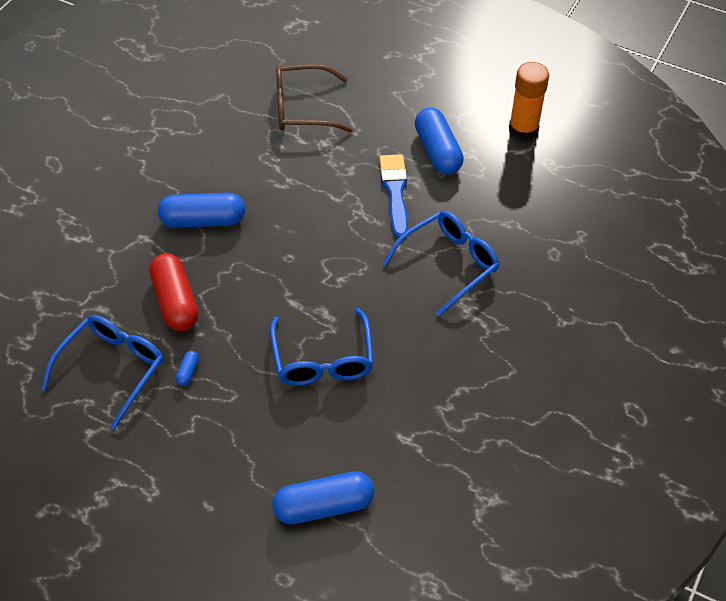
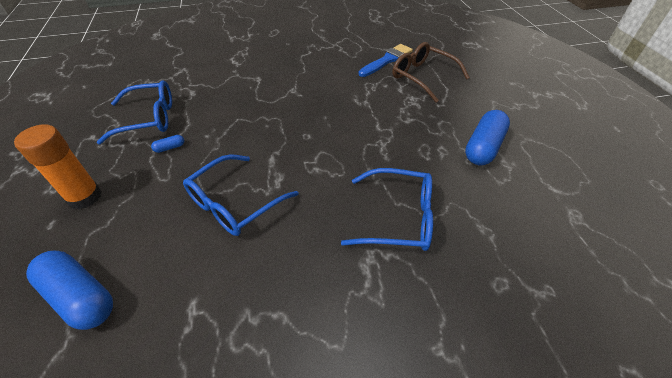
camera: 50 degrees right, 5 degrees down
red capsule [149,253,199,331] -> none
blue capsule [158,193,245,228] -> none
blue brush [379,154,408,238] -> blue brush moved to [359,44,413,77]
orange glue stick [509,62,549,140] -> orange glue stick moved to [14,124,102,209]

